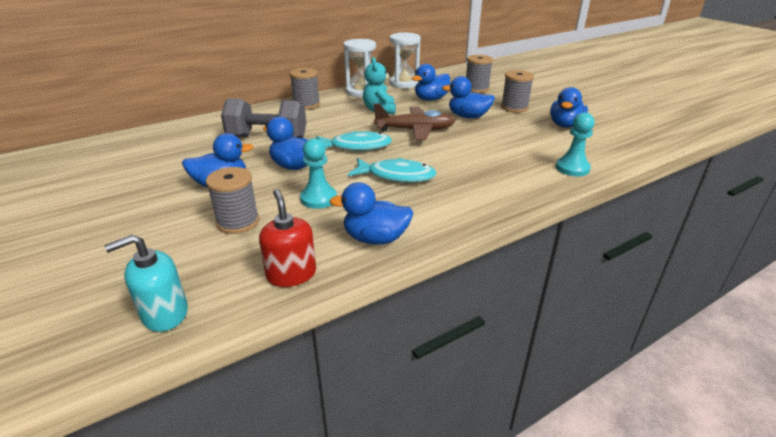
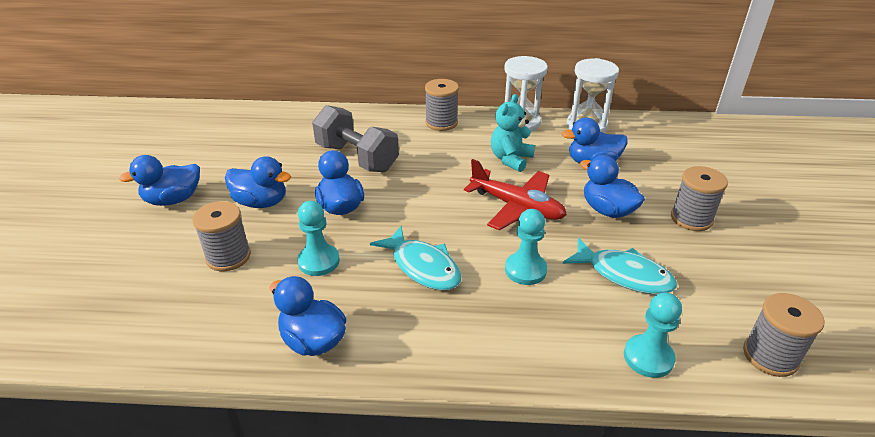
camera: 35 degrees right, 5 degrees up
turquoise soap dispenser [104,234,188,332] -> none
red soap dispenser [259,189,316,287] -> none
turquoise fish [316,131,392,151] -> turquoise fish moved to [563,238,677,294]
brown plane [374,103,455,140] -> red plane [464,159,567,230]
grey spool [466,55,493,93] -> grey spool moved to [743,293,824,377]
blue duck [550,87,588,128] -> blue duck moved to [119,155,200,206]
none -> turquoise pawn [505,209,547,285]

